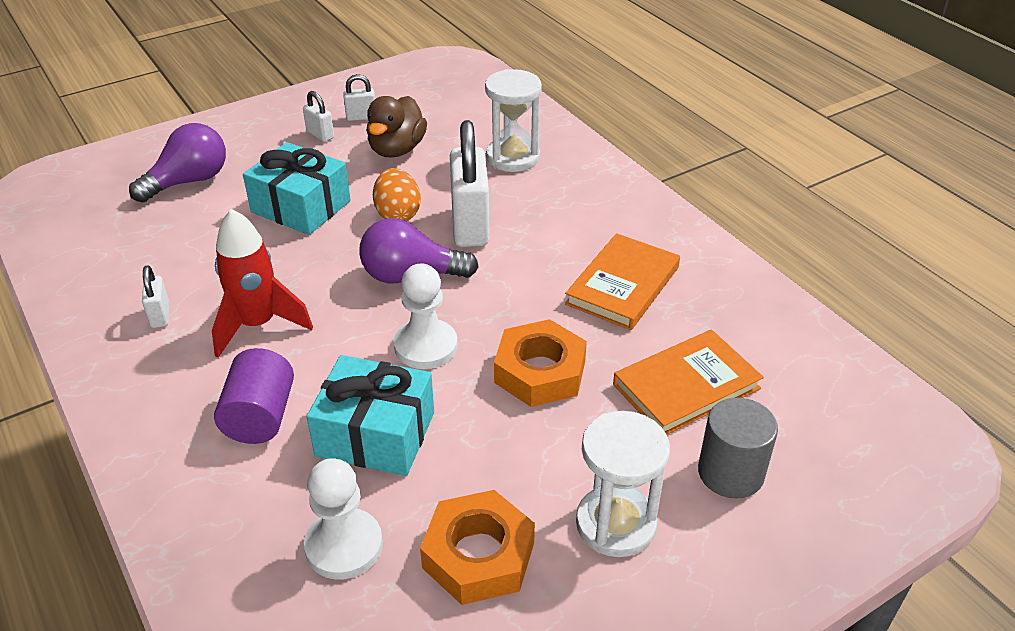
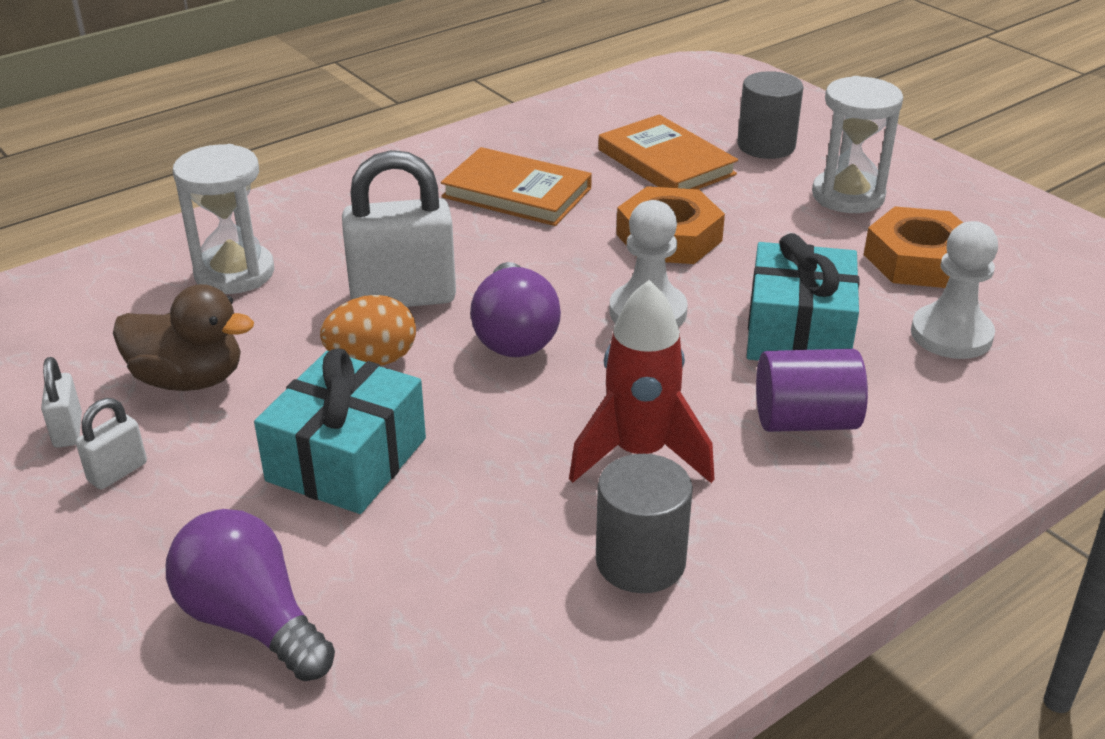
camera: 95 degrees left, 5 degrees down
white padlock [142,265,169,328] -> grey cylinder [596,454,693,593]

